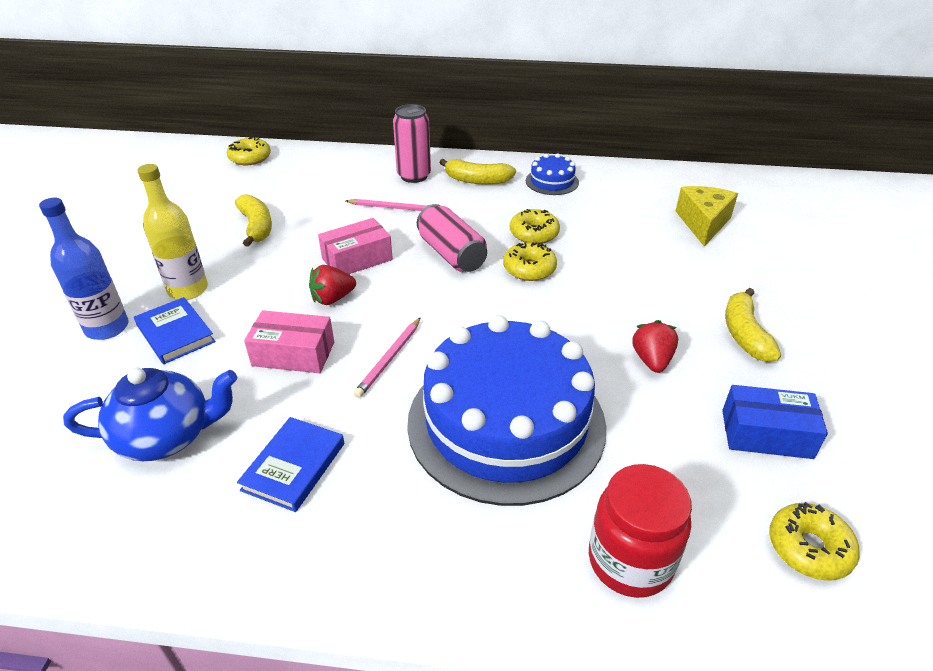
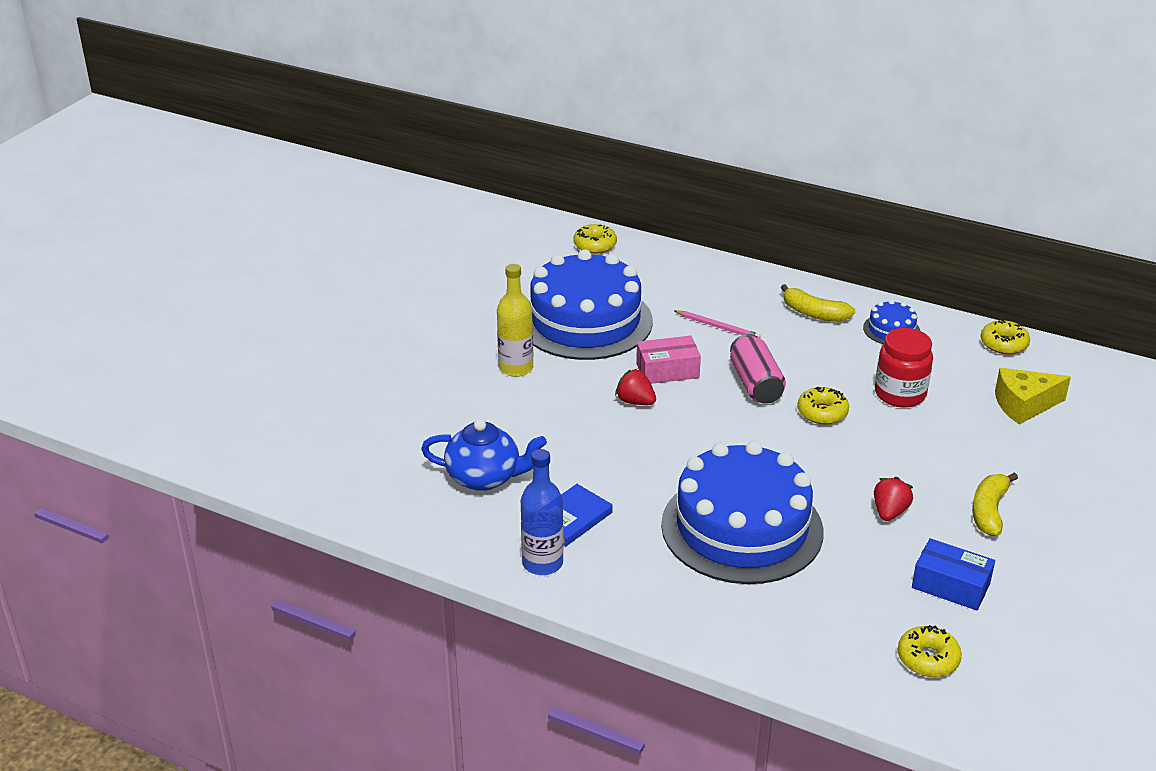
camera: 20 degrees right, 5 degrees down
blue bottle [39,197,129,340] -> blue bottle moved to [521,449,564,575]
blue book [134,297,215,364] -> none
yellow banana [235,194,272,247] -> blue cake [529,249,653,360]
pink box [244,310,334,373] -> none
red strawberry [309,265,356,305] -> red strawberry turned 45 degrees clockwise [615,369,656,405]
pink pencil [354,317,421,398] -> none
pink can [393,104,431,183] -> none
yellow donut [510,209,560,244] -> yellow donut moved to [981,320,1030,355]
red jar [589,464,692,598] -> red jar moved to [875,328,933,408]
yellow cheese [676,186,738,247] -> yellow cheese turned 135 degrees counterclockwise [995,368,1071,425]

